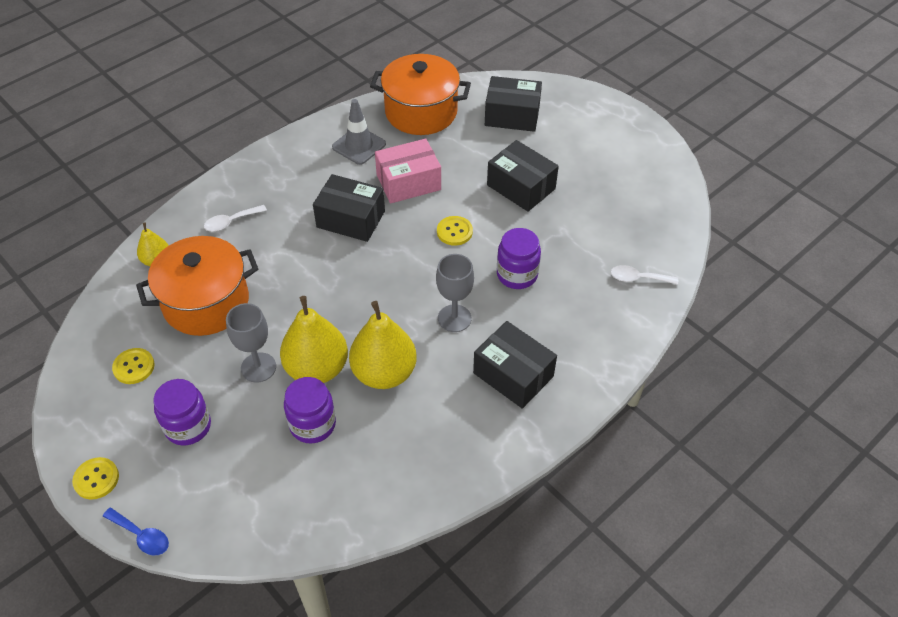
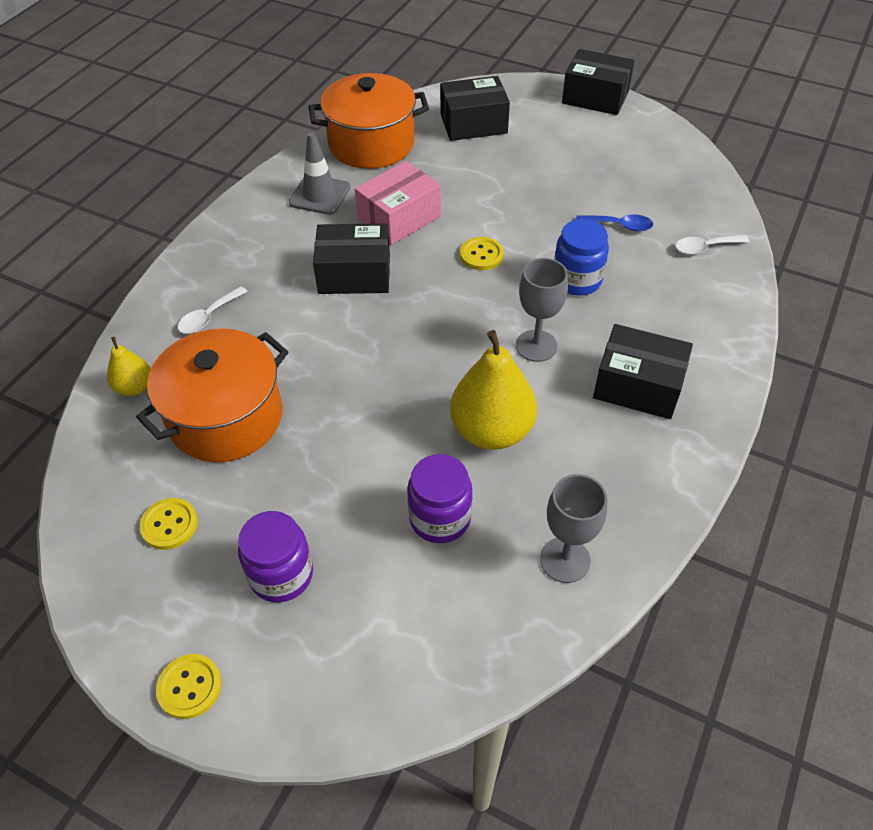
camera: 20 degrees left, 0 degrees up
blue spoon [103,507,169,556] -> blue spoon moved to [576,214,654,231]
grey goblet [226,303,276,383] -> grey goblet moved to [540,474,607,583]
yellow pear [280,296,348,383] -> none
black box [487,140,559,212] -> black box moved to [562,49,635,115]
purple jar [497,228,541,289] -> blue jar [554,219,609,296]

